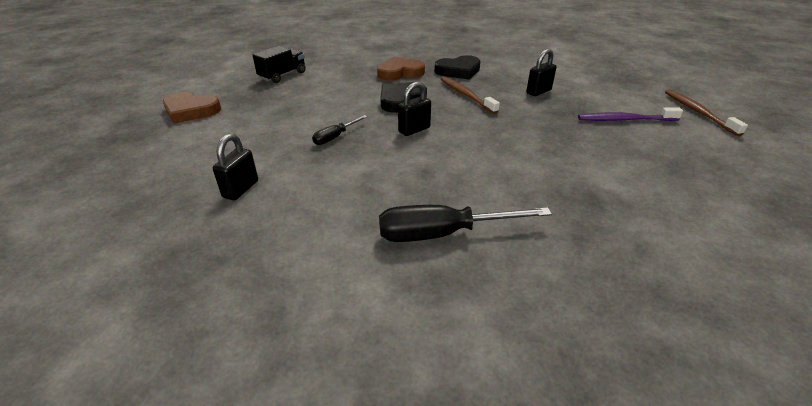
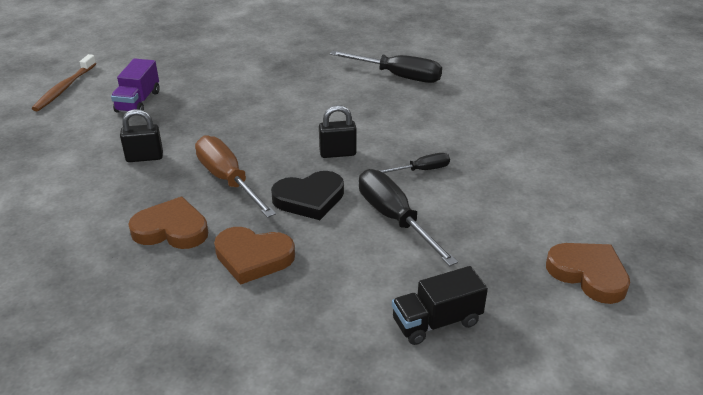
camera: 150 degrees left, 0 degrees up
black padlock [213,134,258,200] -> none
black heart [434,55,481,80] -> brown heart [128,197,208,249]
brown toothbrush [441,76,500,114] -> brown screwdriver [195,135,276,218]
purple toothbrush [578,108,683,121] -> purple truck [111,58,159,113]
none -> black screwdriver [359,169,458,266]

